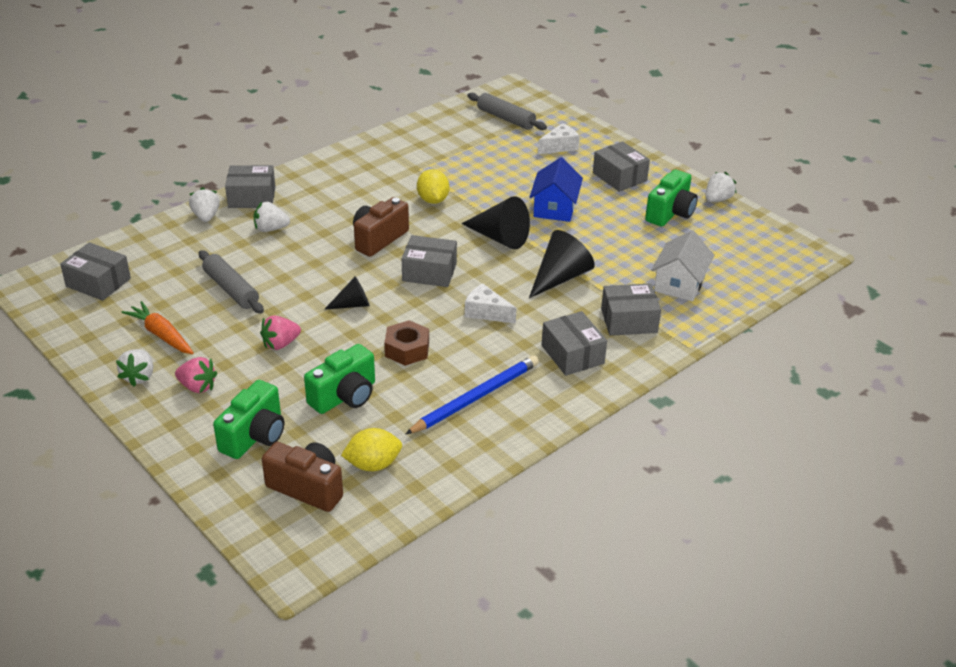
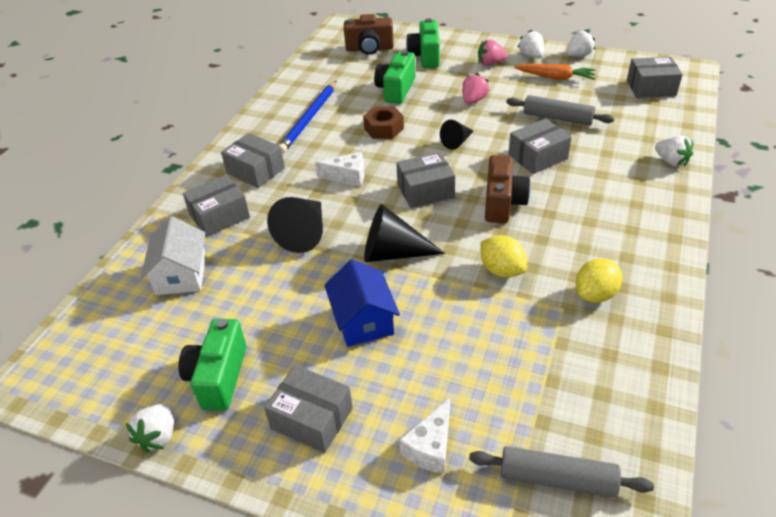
camera: 155 degrees right, 5 degrees up
grey box [225,165,275,208] -> grey box moved to [508,118,572,174]
white strawberry [254,202,290,232] -> white strawberry moved to [566,29,595,56]
yellow lemon [341,428,402,471] -> yellow lemon moved to [576,258,622,303]

